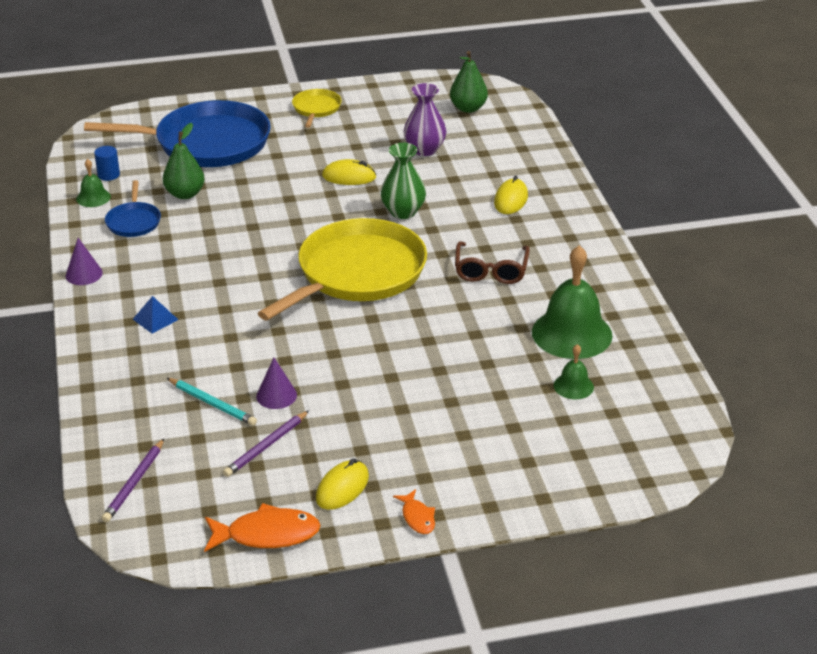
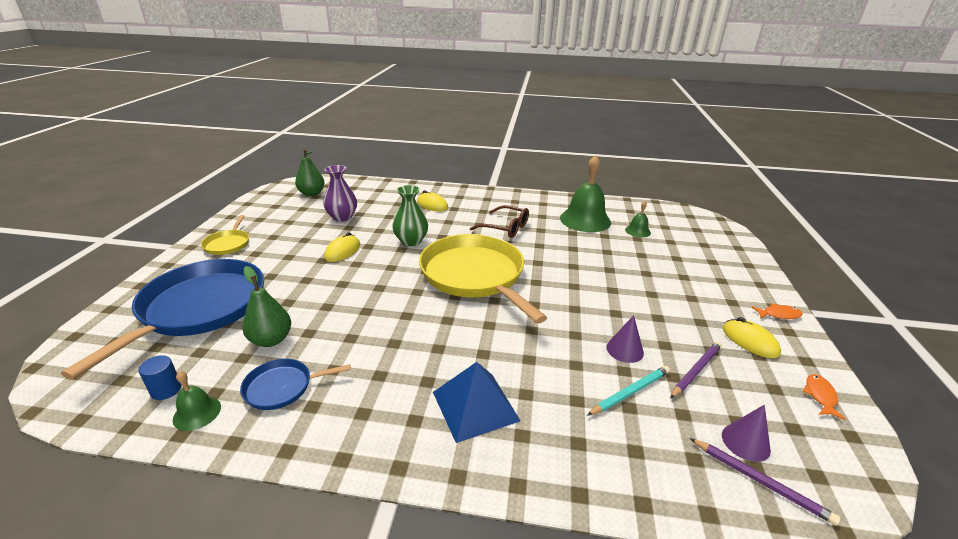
camera: 70 degrees left, 5 degrees down
purple cone [66,238,103,285] -> purple cone moved to [722,405,771,462]
blue pan [105,180,161,237] -> blue pan turned 150 degrees clockwise [240,359,351,410]
blue pyramid [133,296,178,334] -> blue pyramid [433,362,520,443], size x1.86
orange fish [204,503,321,552] -> orange fish [803,374,846,420], size x0.55
purple pencil [223,411,309,477] -> purple pencil turned 105 degrees counterclockwise [670,341,722,399]
yellow pan [292,89,342,128] -> yellow pan turned 120 degrees counterclockwise [201,215,249,255]

